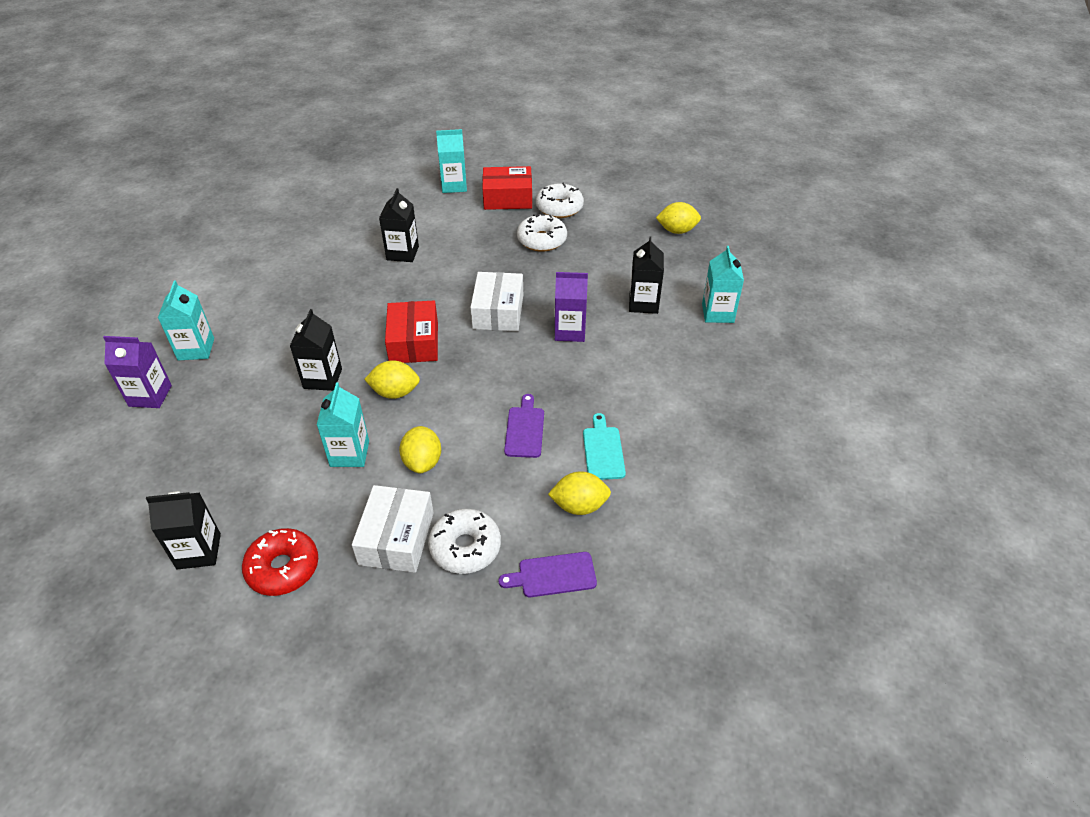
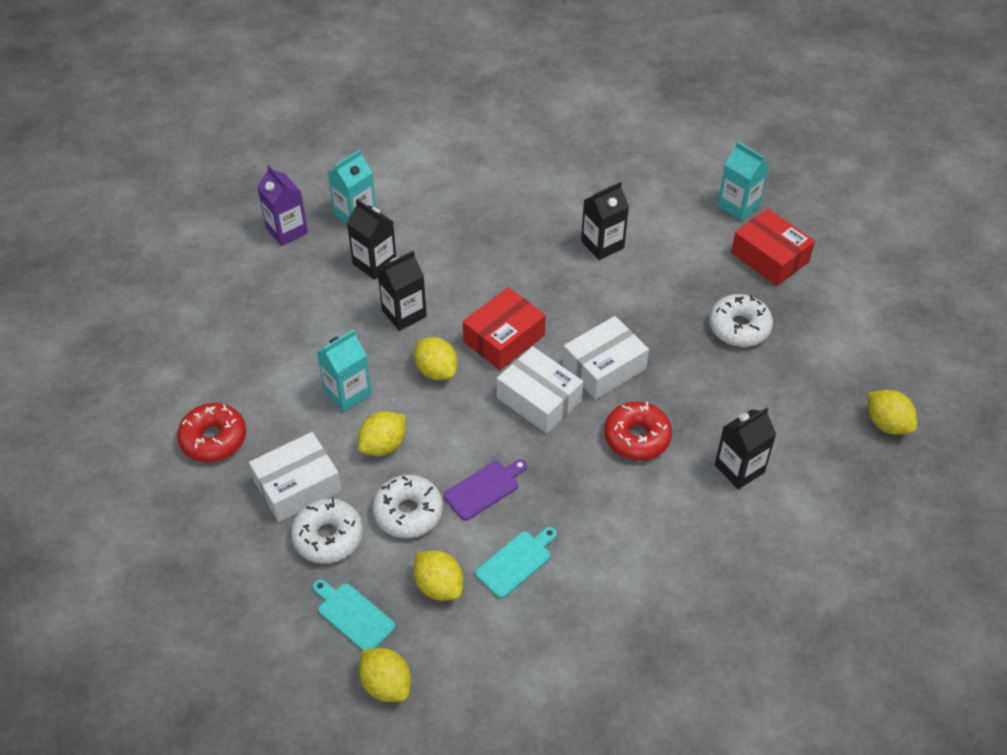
camera: 50 degrees right, 5 degrees up
black carton [146,491,221,570] -> black carton moved to [347,199,396,280]
purple cutting board [498,552,597,597] -> turquoise cutting board [313,579,396,650]
white donut [536,182,584,218] -> white donut moved to [372,475,443,538]
purple carton [555,272,588,342] -> red donut [604,401,672,461]
turquoise carton [702,246,744,323] -> none
none -> yellow lemon [359,648,411,702]
none -> white box [497,346,583,434]

